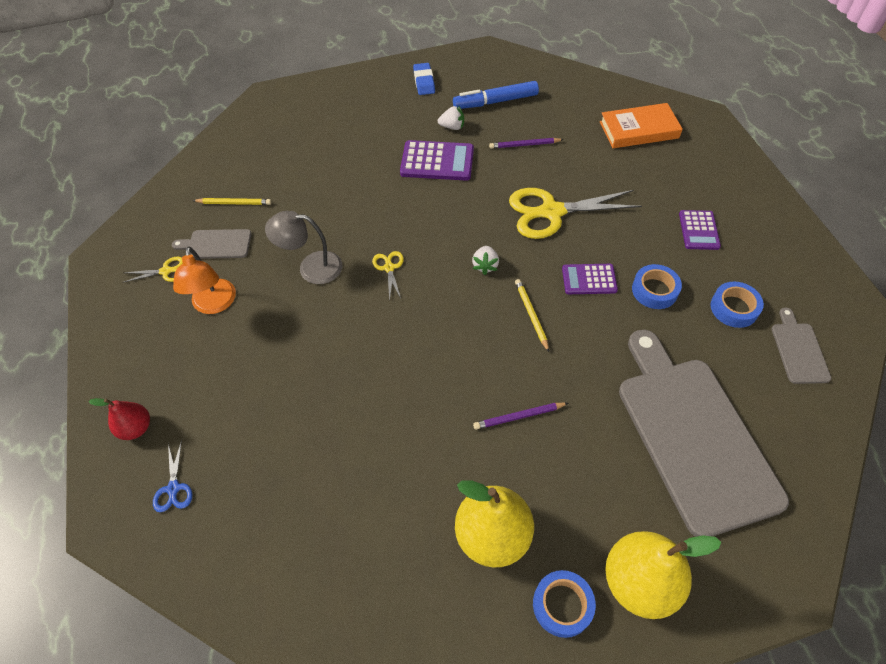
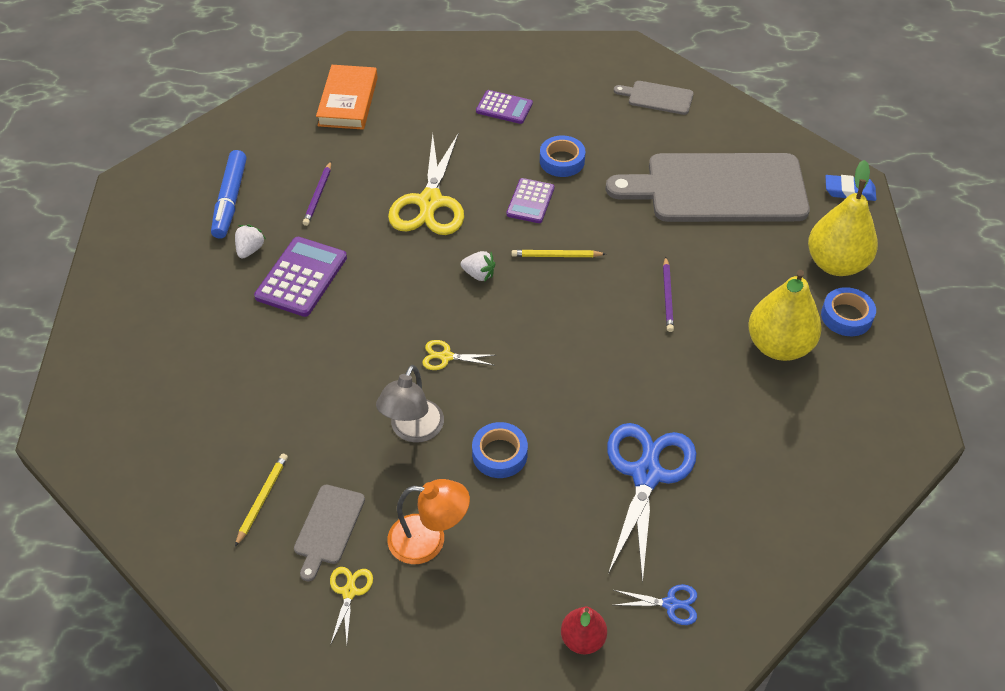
camera: 75 degrees left, 5 degrees down
blue eraser [413,63,435,95] -> blue eraser moved to [825,175,877,201]
blue tape [710,282,764,328] -> blue tape moved to [472,422,528,478]
none -> blue scissors [607,423,696,583]

